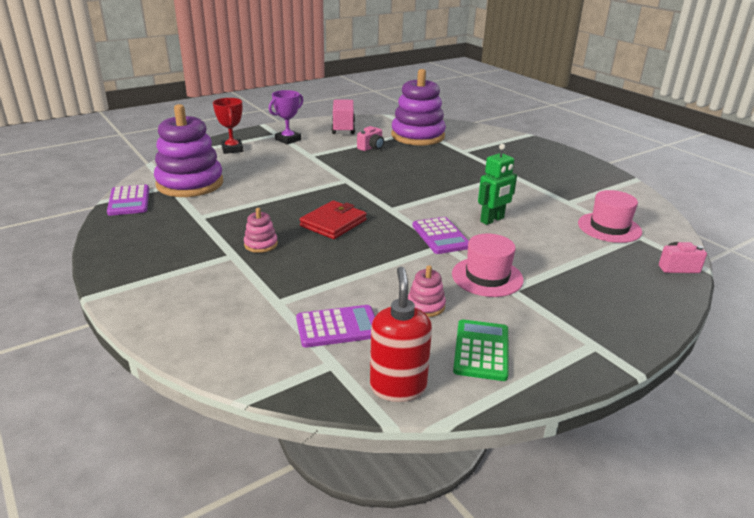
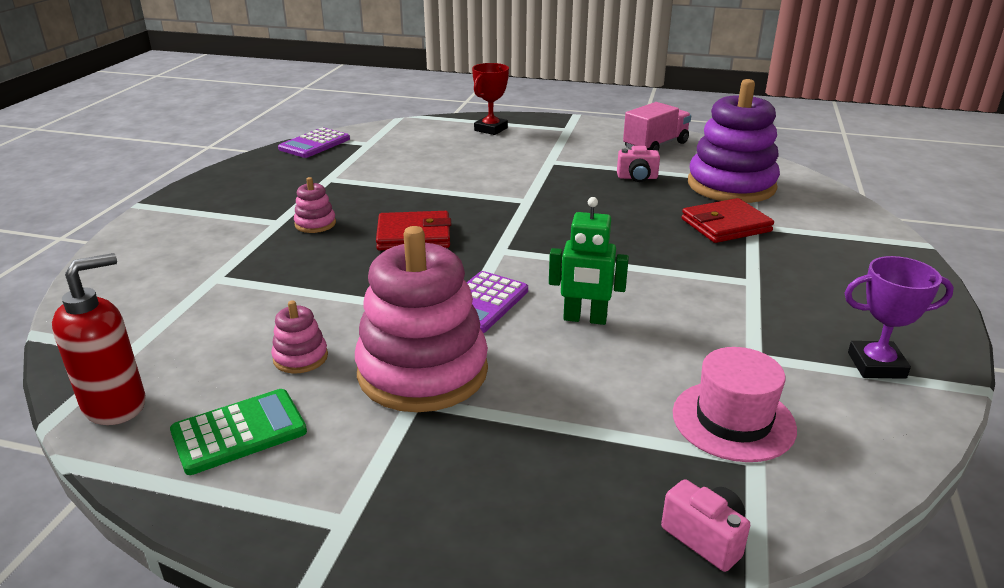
camera: 50 degrees right, 0 degrees up
purple stacking toy [154,104,223,197] -> none
purple trophy [269,90,303,145] -> purple trophy moved to [845,256,954,379]
purple calculator [296,305,375,348] -> none
pink hat [452,233,524,297] -> pink stacking toy [355,226,488,412]
none -> red wallet [681,198,774,243]

